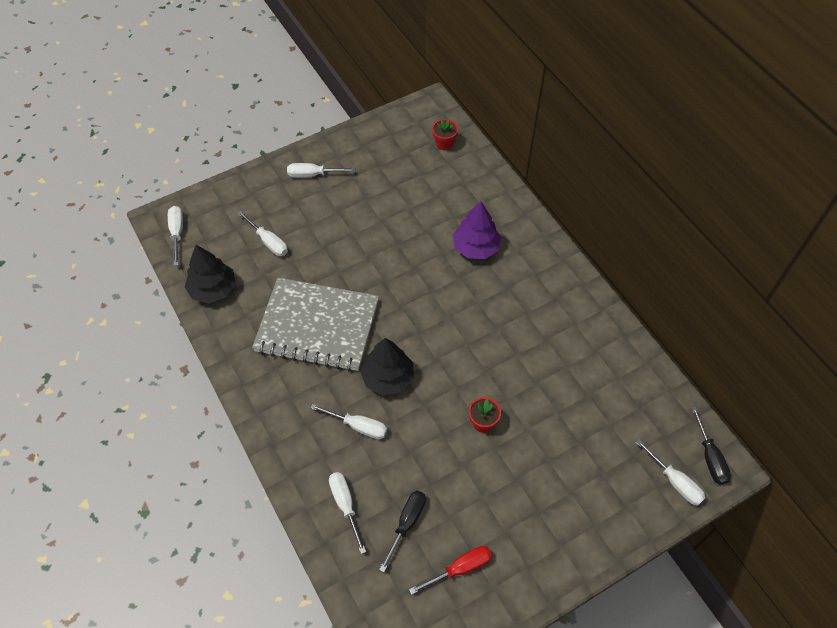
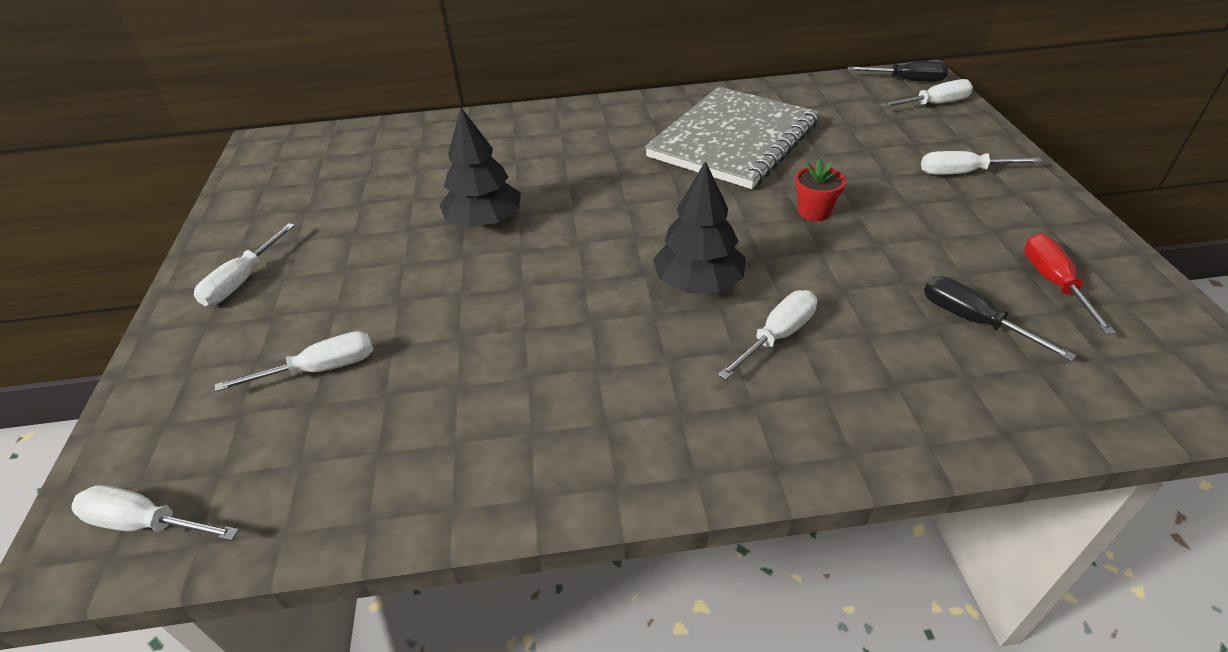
camera: 65 degrees left, 15 degrees down
black tree [185,245,236,303] -> black tree moved to [440,108,521,227]
grey notebook [252,278,379,372] -> grey notebook moved to [645,87,819,189]
white screwdriver [329,472,366,554] -> white screwdriver moved to [921,151,1042,175]
red flower pot [432,119,458,150] -> none
purple tree [453,201,501,259] -> none

